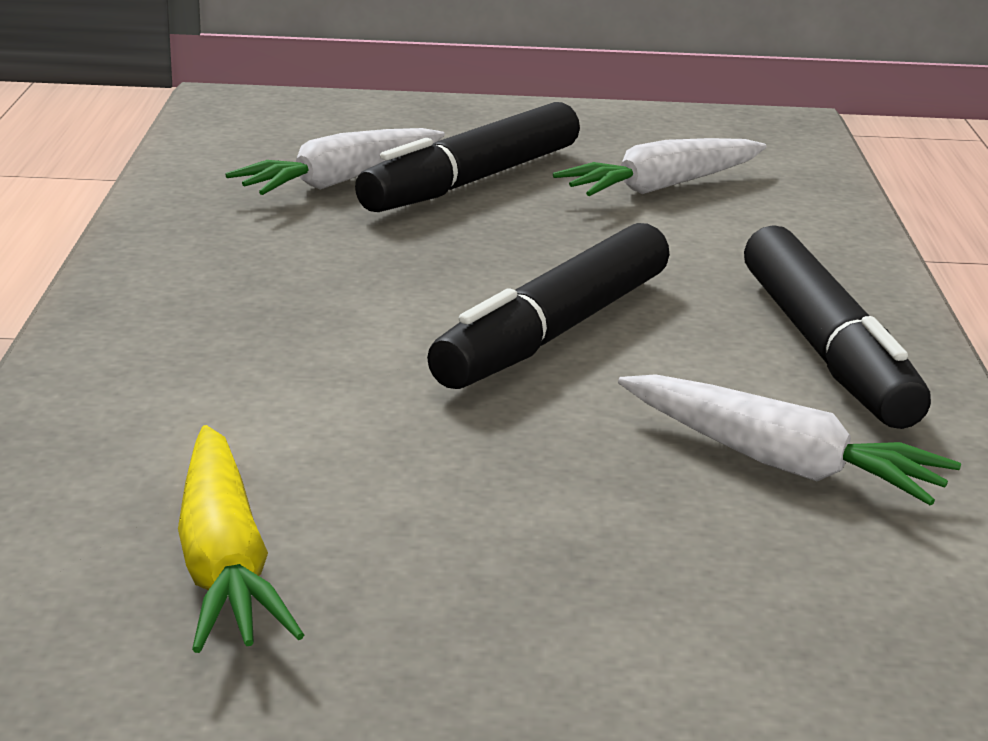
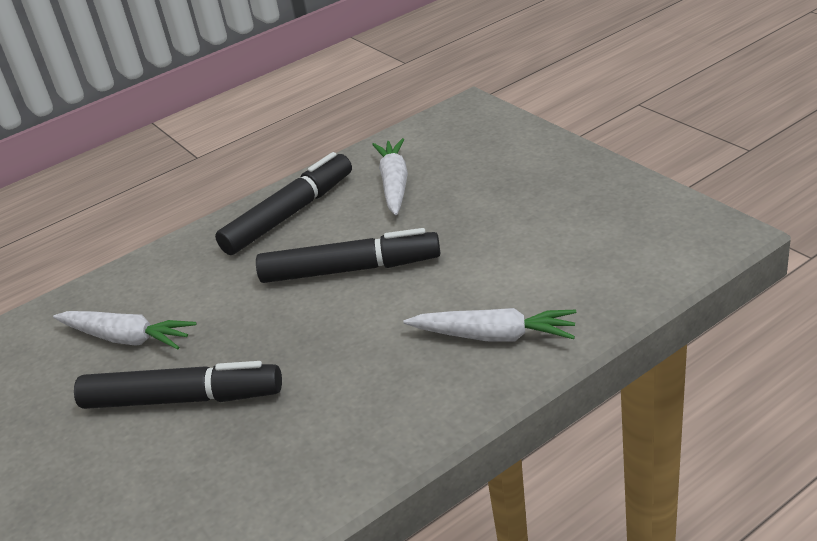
camera: 120 degrees left, 10 degrees up
yellow carrot [178,425,304,653] -> none
white carrot [225,128,445,195] -> white carrot moved to [404,308,576,341]

